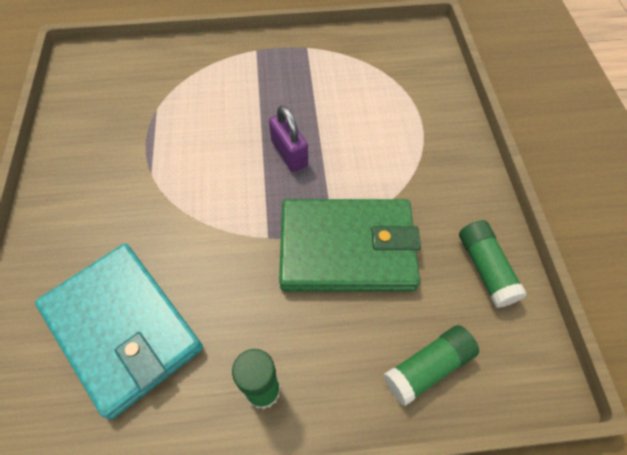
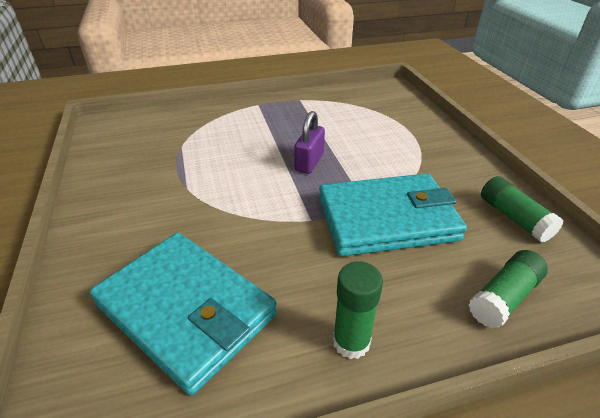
camera: 10 degrees left, 20 degrees down
purple padlock [269,105,308,172] -> purple padlock turned 60 degrees clockwise [294,111,325,174]
green wallet [279,199,421,291] -> turquoise wallet [319,173,467,256]

